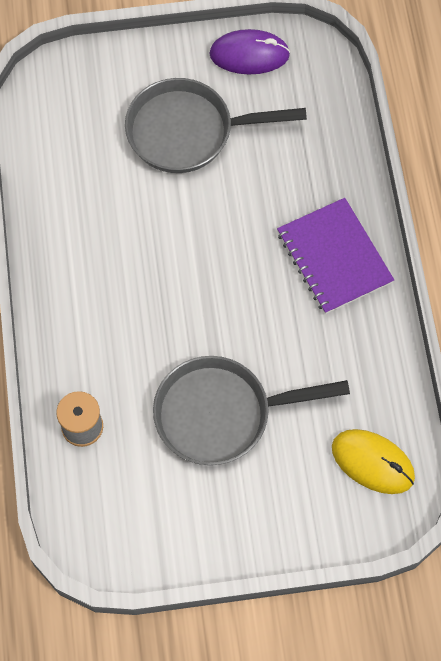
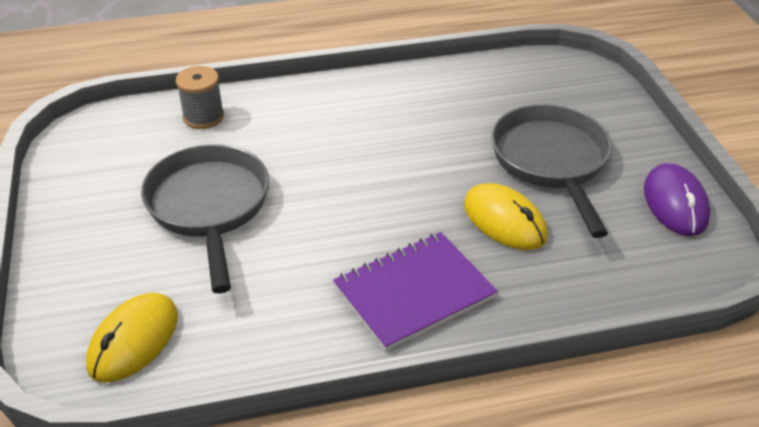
camera: 85 degrees right, 25 degrees down
none -> yellow mouse [464,183,548,250]

